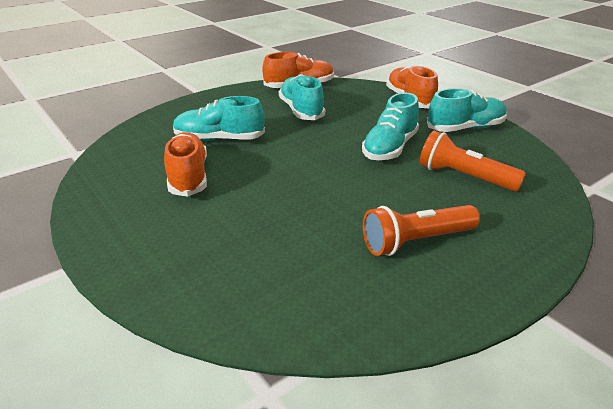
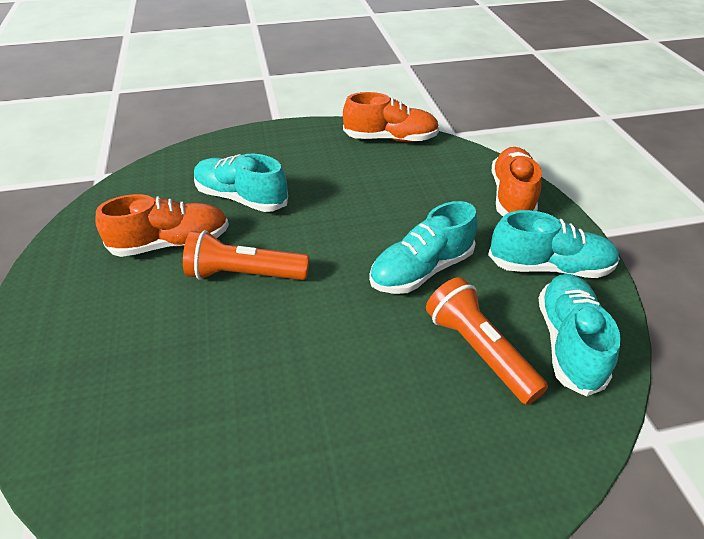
camera: 25 degrees right, 10 degrees up
orange shoe [164,132,207,197] -> orange shoe turned 60 degrees clockwise [96,194,229,257]
turquoise shoe [279,74,325,120] -> turquoise shoe moved to [539,274,621,397]
orange flashlight [363,205,480,256] -> orange flashlight moved to [183,230,309,280]

